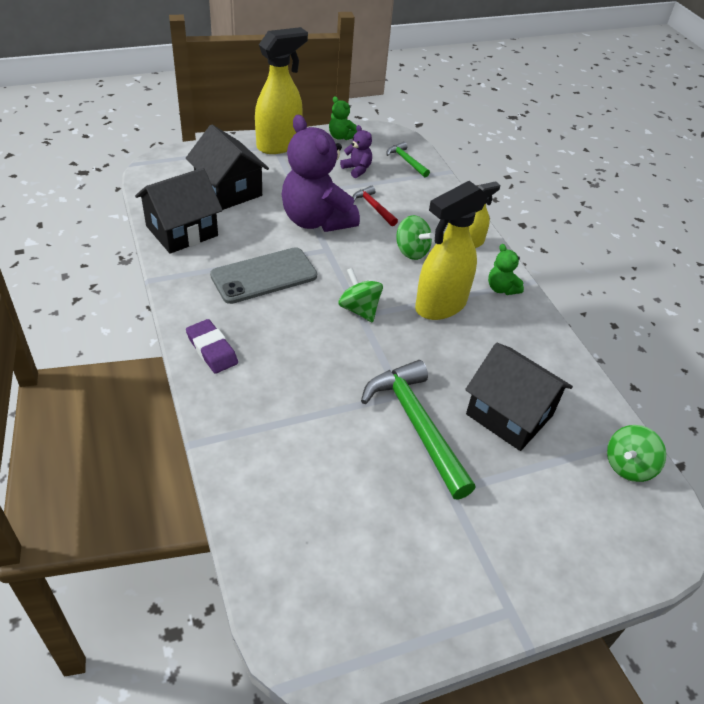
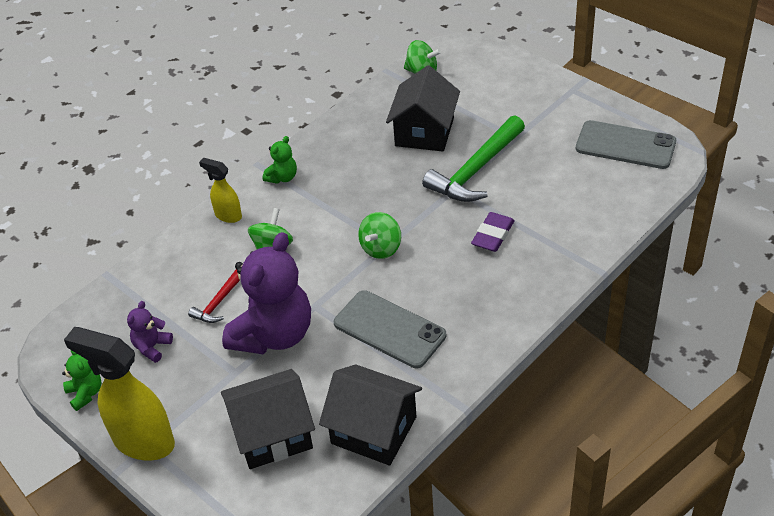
camera: 110 degrees left, 0 degrees up
black house [186,125,269,210] -> black house turned 45 degrees clockwise [221,369,315,469]
purple eraser [186,319,238,374] -> purple eraser moved to [471,212,515,252]
green teddy bear [329,96,357,140] -> green teddy bear turned 45 degrees counterclockwise [62,350,101,411]
green hammer [386,142,430,177] -> none
yellow spray bottle [415,181,488,320] -> none
none -> grey phone [576,120,676,169]

